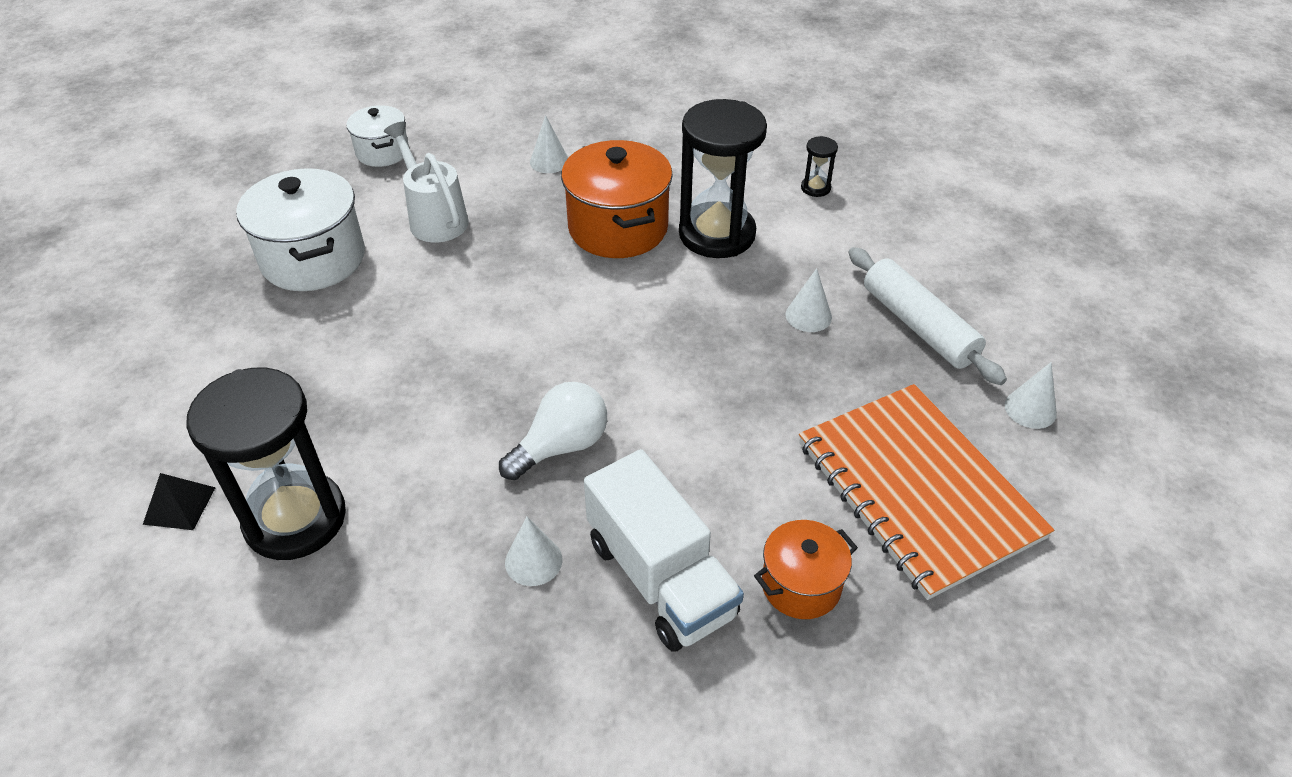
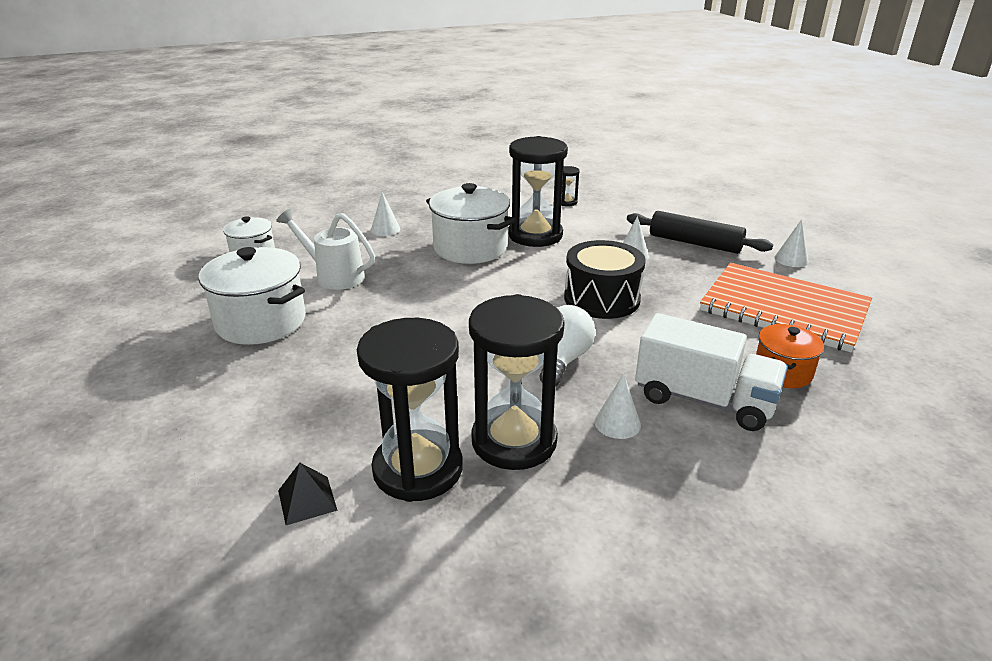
camera: 30 degrees left, 15 degrees down
orange pot [561,140,673,258] -> white pot [426,183,516,264]
white rolling pin [848,247,1007,385] -> black rolling pin [627,211,773,254]
none -> black hourglass [469,294,565,470]
none -> black drum [564,240,646,319]

